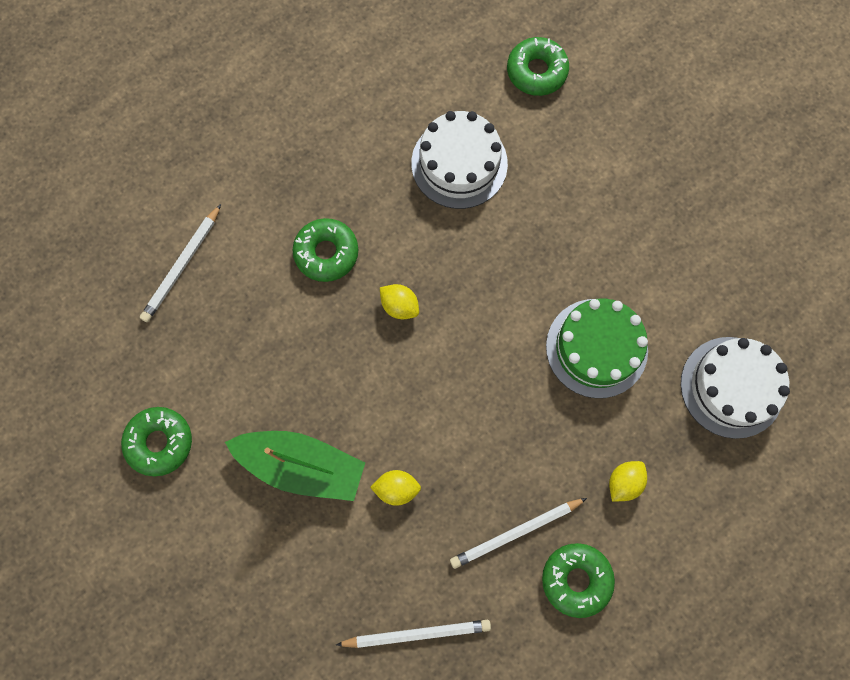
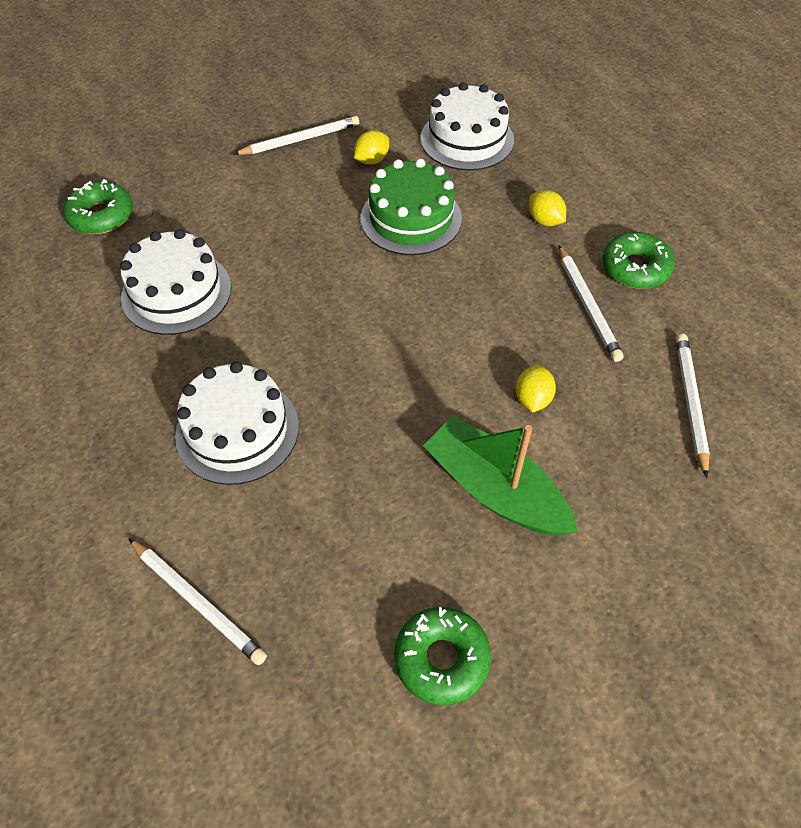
camera: 80 degrees left, 20 degrees down
green boat [225,431,365,501] -> green boat turned 75 degrees counterclockwise [423,416,578,536]
green donut [292,218,358,282] -> white cake [175,362,299,485]
yellow lemon [380,284,419,319] -> yellow lemon moved to [354,130,389,165]
none -> white pencil [233,116,359,155]

